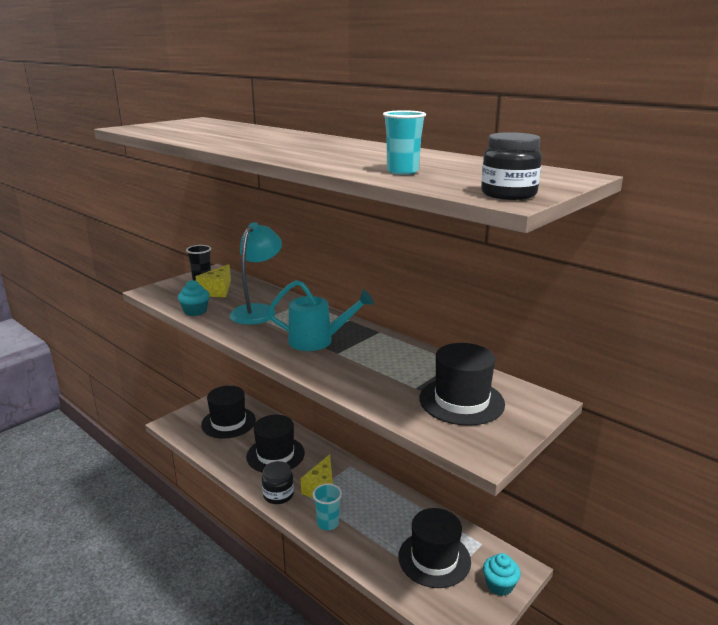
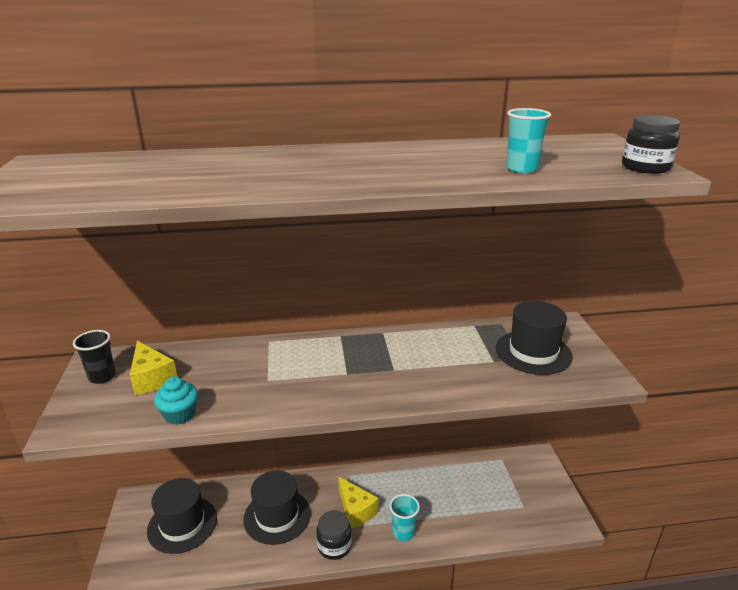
camera: 50 degrees left, 5 degrees up
turquoise lamp [229,222,282,325] -> none
turquoise watering can [268,280,374,351] -> none
black hat [398,508,471,588] -> none
turquoise cupcake [483,553,521,596] -> none

